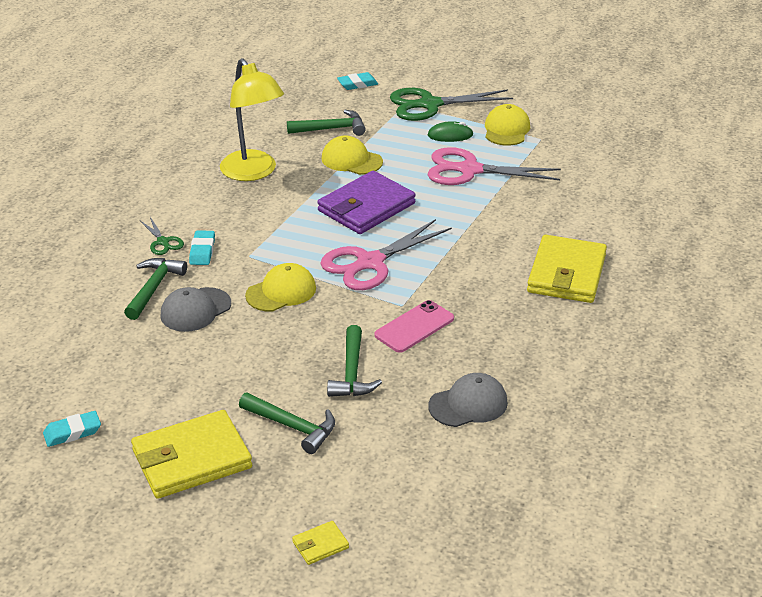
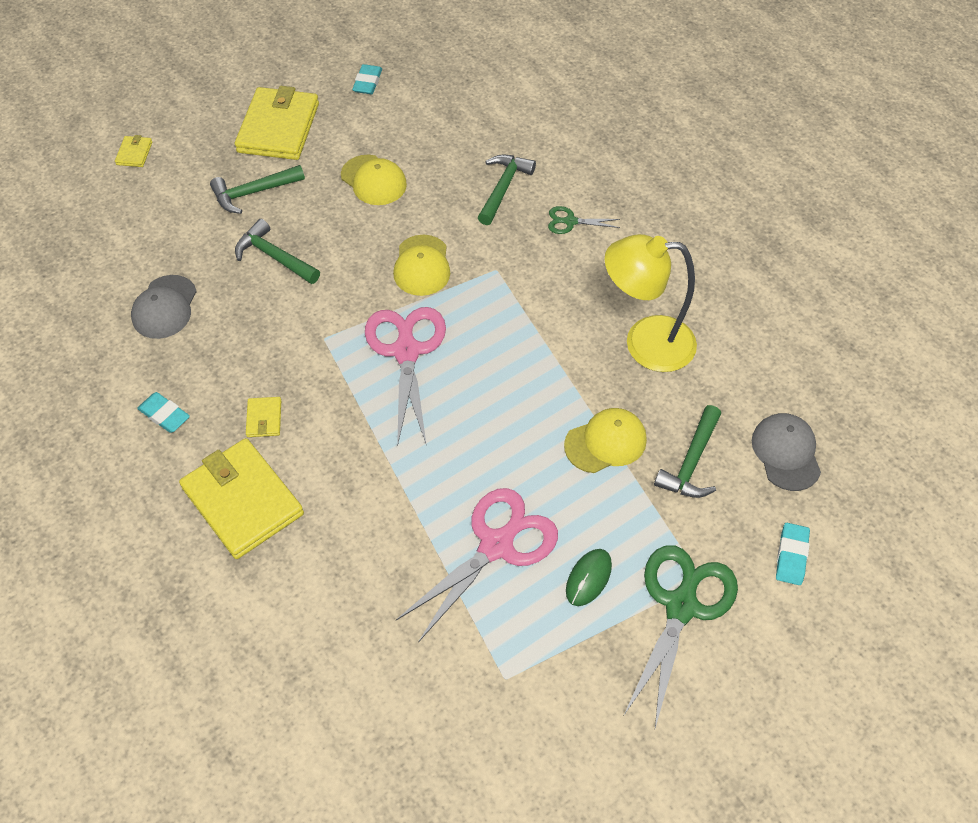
camera: 125 degrees right, 20 degrees up
green hammer [124,258,187,320] -> green hammer turned 120 degrees counterclockwise [478,154,536,225]
grey cap [160,287,231,332] -> grey cap moved to [752,413,821,491]
turquoise eraser [189,230,215,265] -> turquoise eraser moved to [137,392,190,433]
purple wallet [317,171,416,234] -> none
pink phone [375,300,454,353] -> none
yellow cap [485,104,530,146] -> yellow cap moved to [341,155,407,205]
none -> yellow wallet [246,397,281,437]

